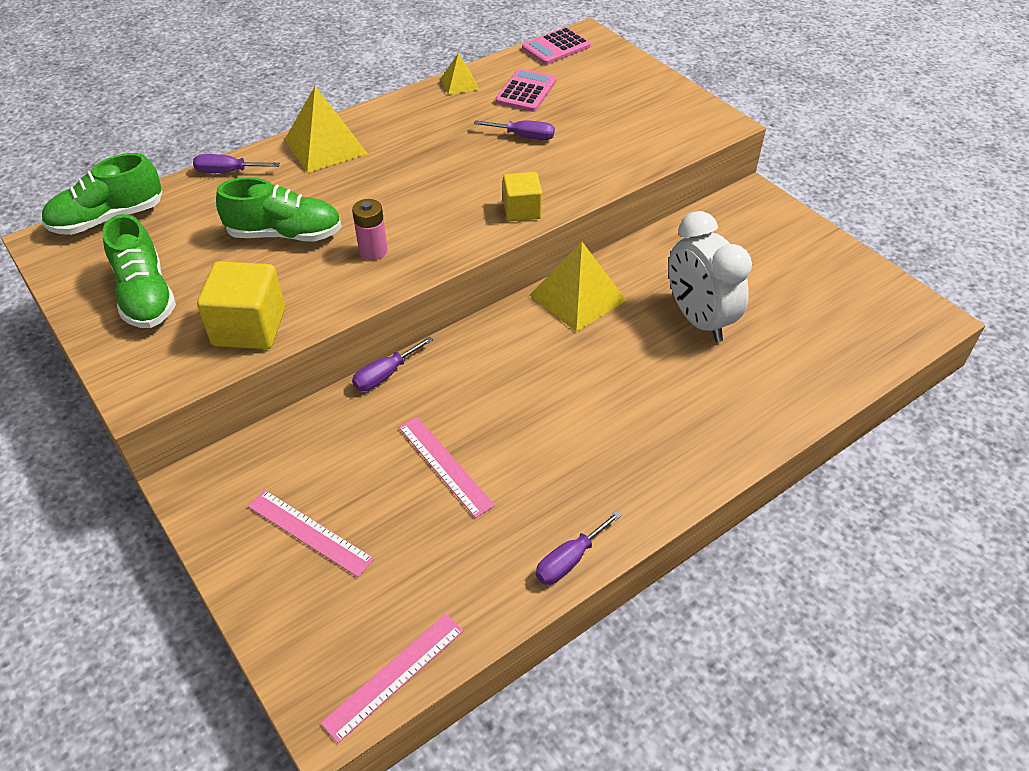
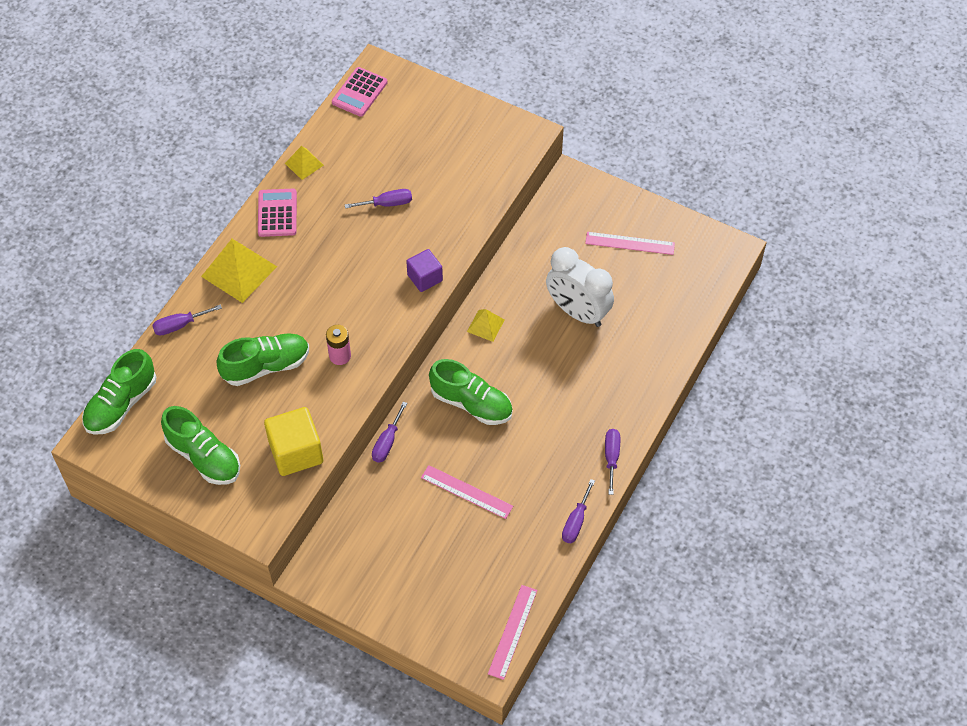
camera: 25 degrees left, 10 degrees up
pink ruler [248,490,374,577] -> pink ruler moved to [585,232,675,255]
pink calculator [495,68,556,112] -> pink calculator moved to [258,189,297,237]
yellow cube [503,172,542,221] -> purple cube [406,249,443,292]
yellow pyramid [530,242,626,332] -> yellow pyramid [467,309,505,342], size x0.54
none -> green shoe [429,359,513,425]
none -> purple screwdriver [605,429,620,495]

